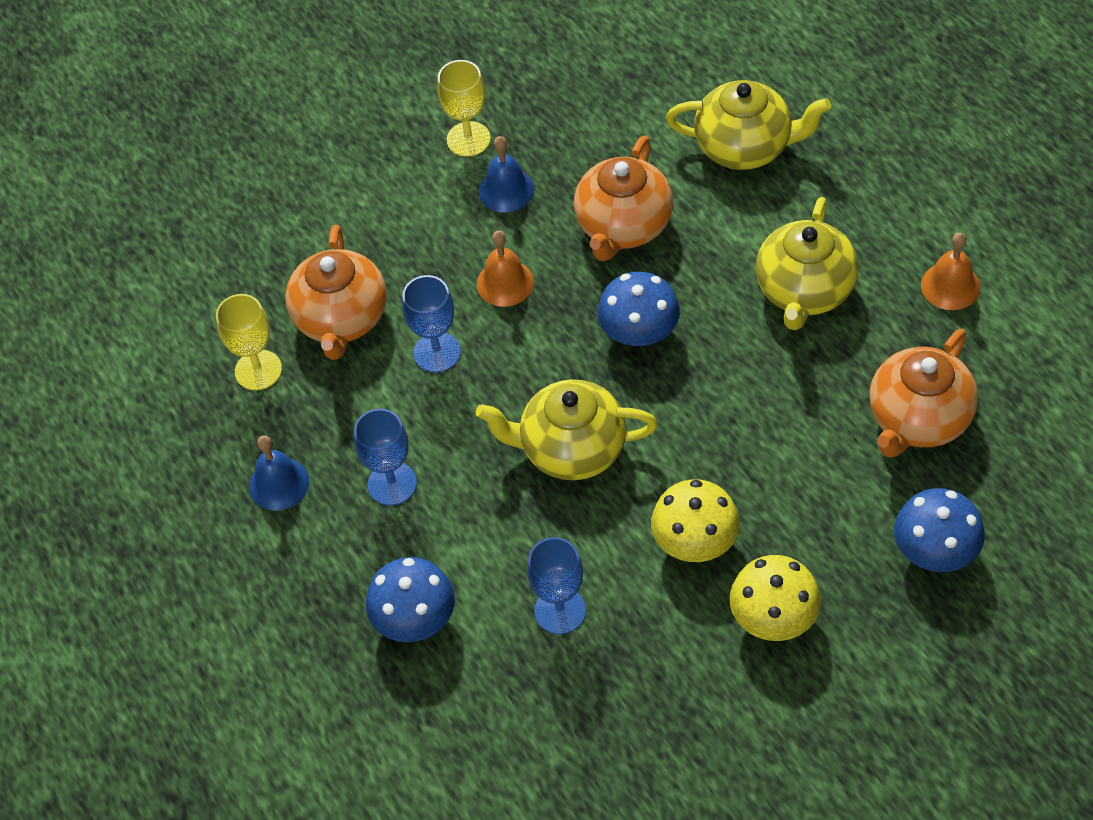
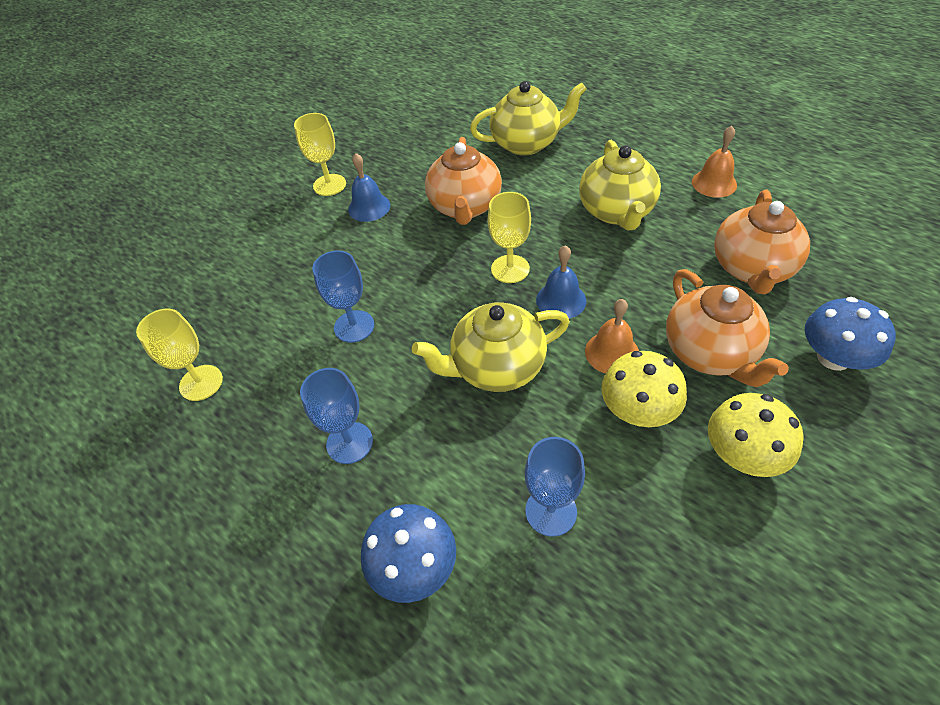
camera: 20 degrees left, 5 degrees down
blue bell [249,435,309,511] -> blue bell moved to [536,245,586,319]
orange teapot [285,225,387,360] -> orange teapot moved to [666,269,789,387]
orange bell [477,230,534,307] -> orange bell moved to [585,299,639,373]
blue mushroom [597,272,680,346] -> yellow goblet [488,192,531,283]

